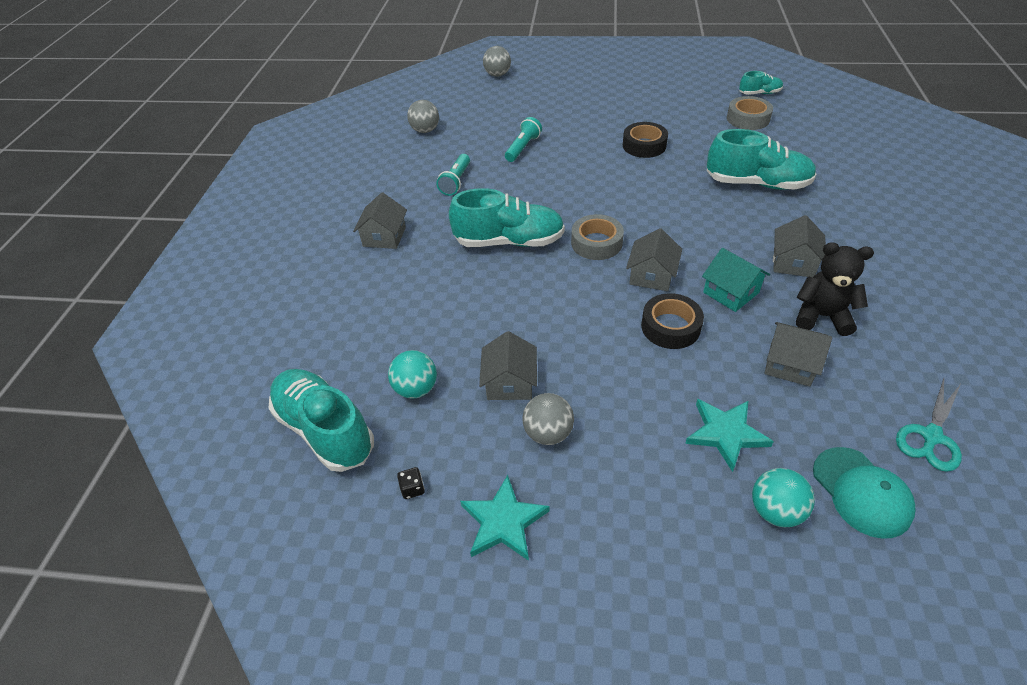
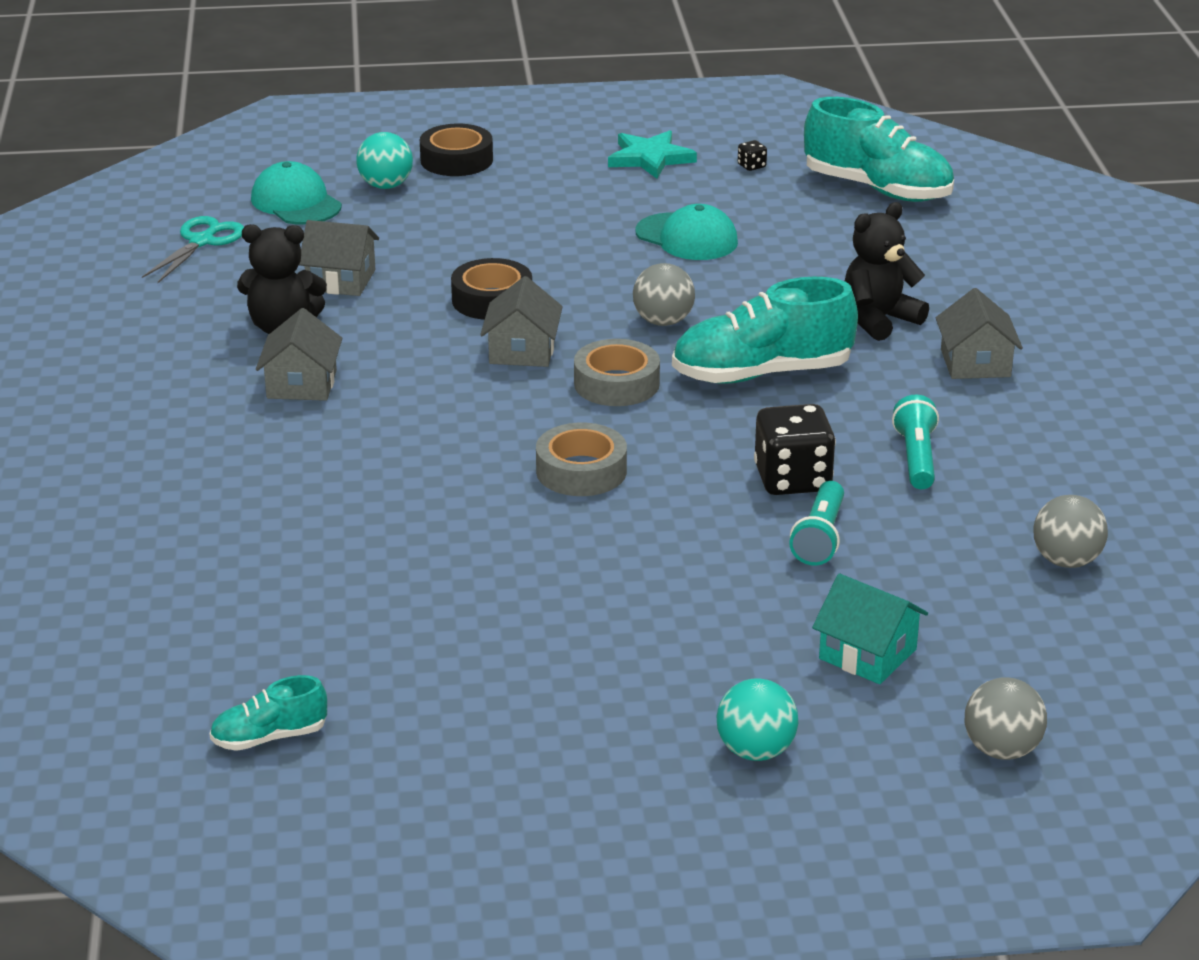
camera: 165 degrees right, 15 degrees down
turquoise ball [388,350,437,398] -> turquoise ball moved to [717,678,798,761]
grey house [479,331,537,400] -> turquoise cap [635,204,738,260]
grey ball [522,393,574,445] -> grey ball moved to [633,263,695,326]
black tape [623,122,668,158] -> black tape moved to [420,124,493,176]
turquoise star [685,399,774,472] -> none
turquoise house [702,248,770,312] -> turquoise house moved to [812,574,928,684]
turquoise shoe [707,129,816,190] -> none
grey tape [727,96,773,130] -> grey tape moved to [536,423,627,496]
none -> black dice [754,404,836,495]
none -> black teddy bear [845,202,929,341]

